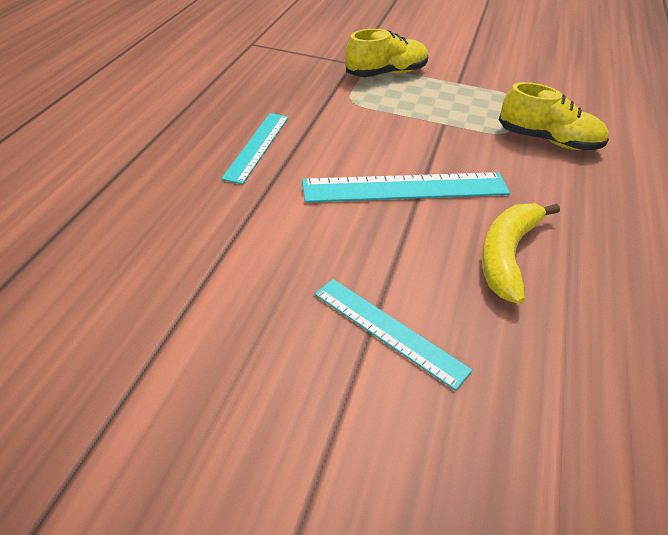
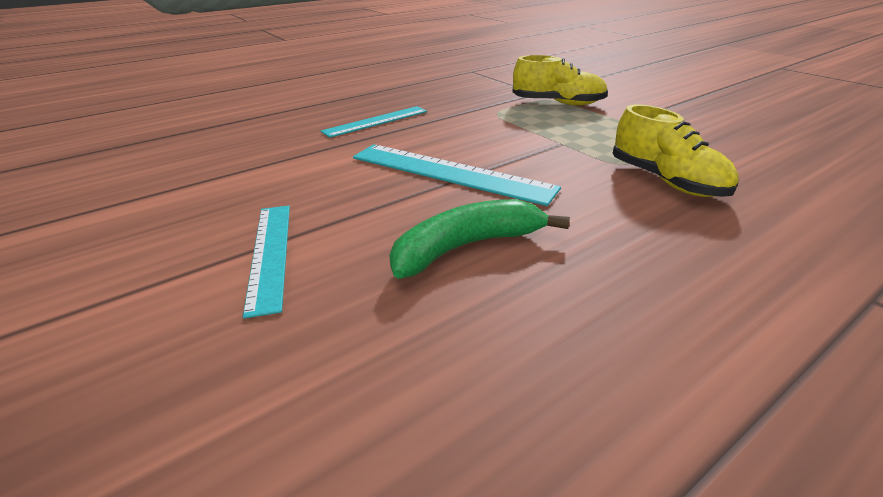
camera: 40 degrees right, 10 degrees down
yellow banana [482,203,560,304] -> green banana [389,199,570,279]

